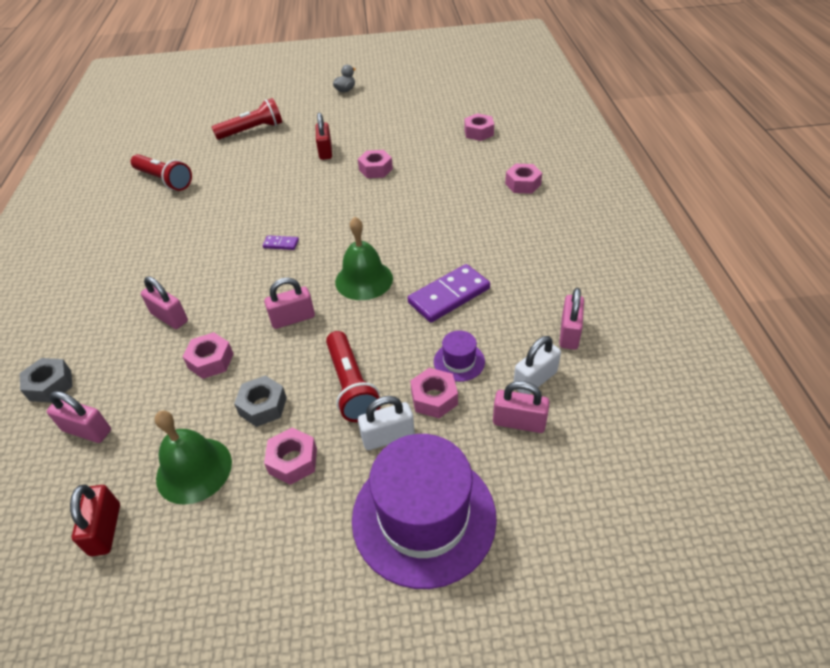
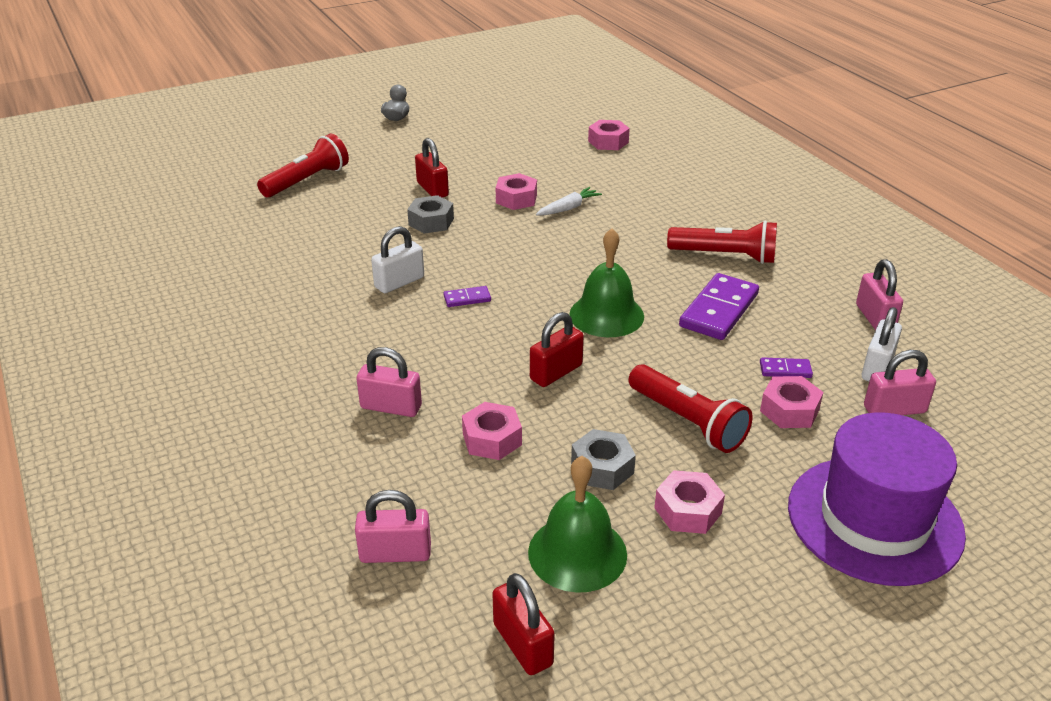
camera: 25 degrees left, 10 degrees down
grey nut [20,358,73,403] -> grey nut moved to [407,195,454,234]
red flashlight [131,154,192,191] -> red flashlight moved to [667,221,777,264]
pink padlock [264,277,315,329] -> red padlock [530,312,584,387]
white padlock [358,396,415,450] -> white padlock moved to [371,226,424,293]
purple hat [434,330,485,382] -> purple domino [760,357,813,378]
pink nut [505,164,542,194] -> none
none -> white carrot [536,187,602,215]

